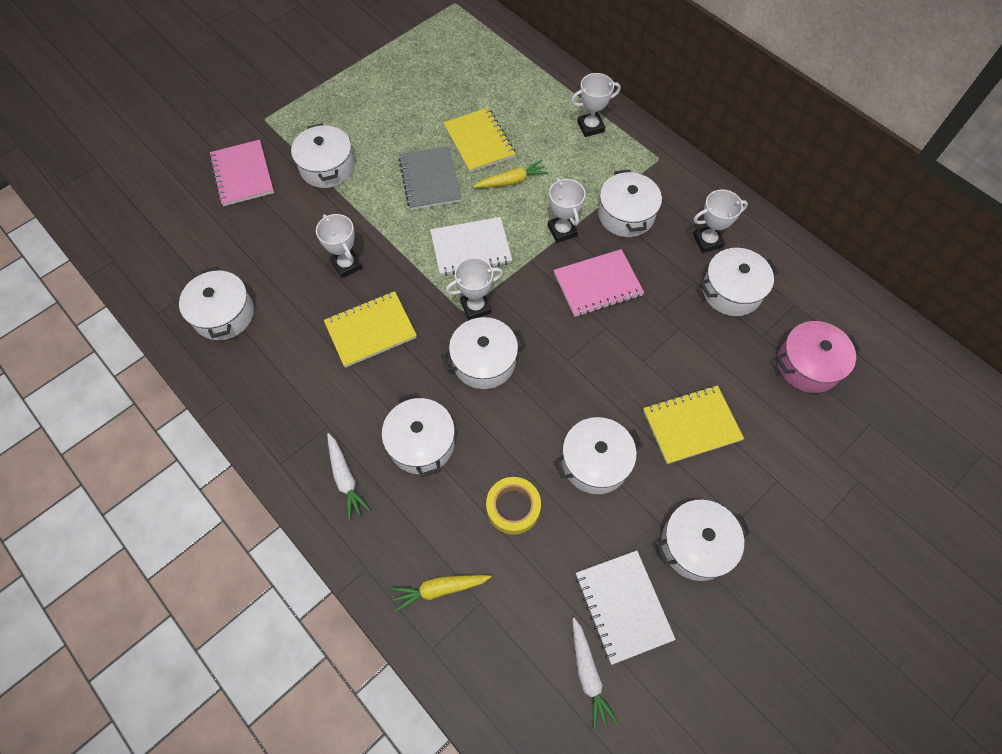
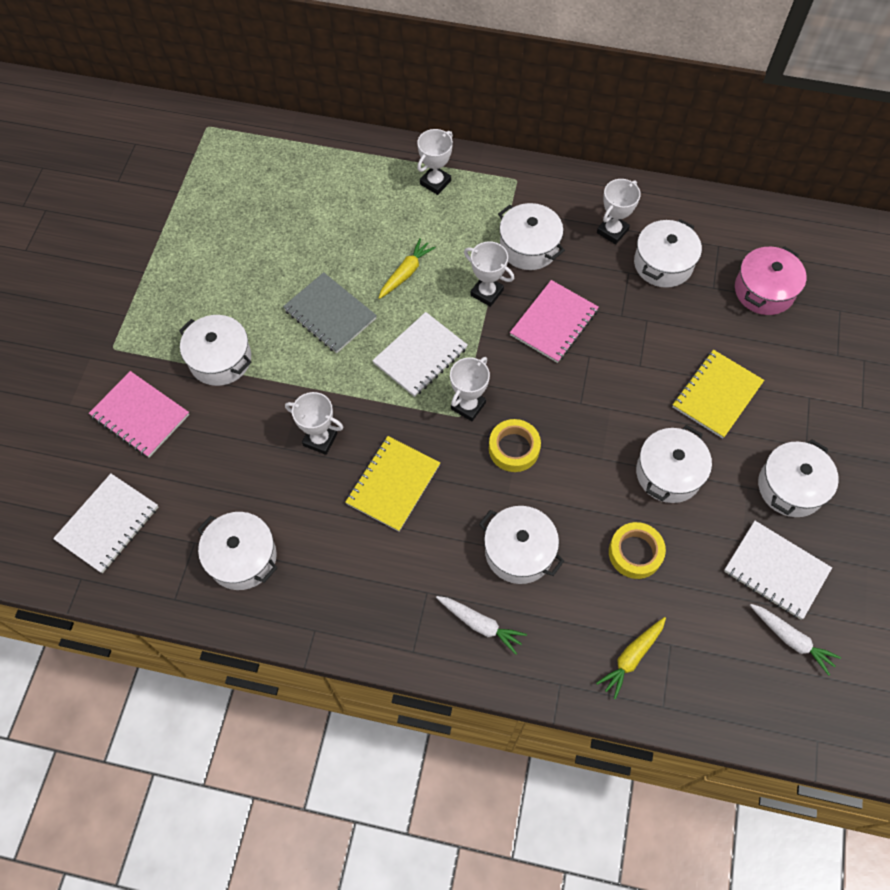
camera: 35 degrees left, 0 degrees up
white pot [441,317,526,389] -> yellow tape [489,419,541,472]
yellow notebook [443,108,516,172] -> none
none -> white notebook [53,474,158,573]

